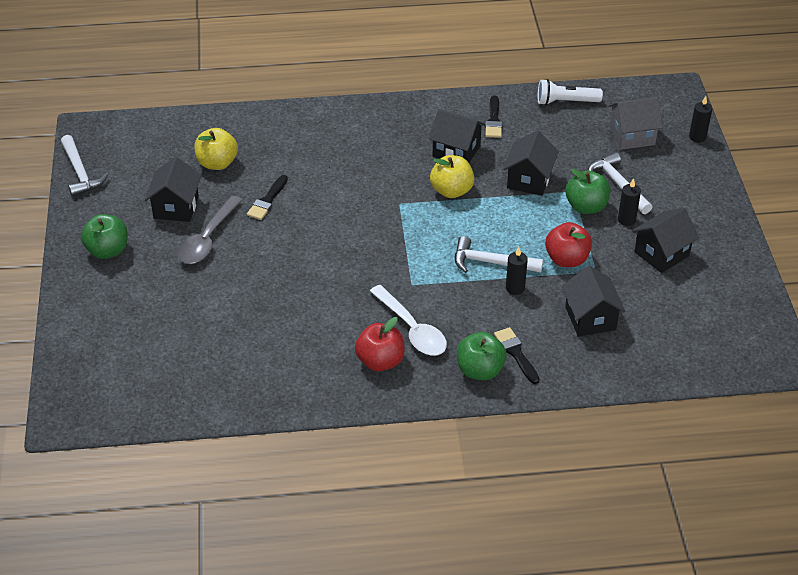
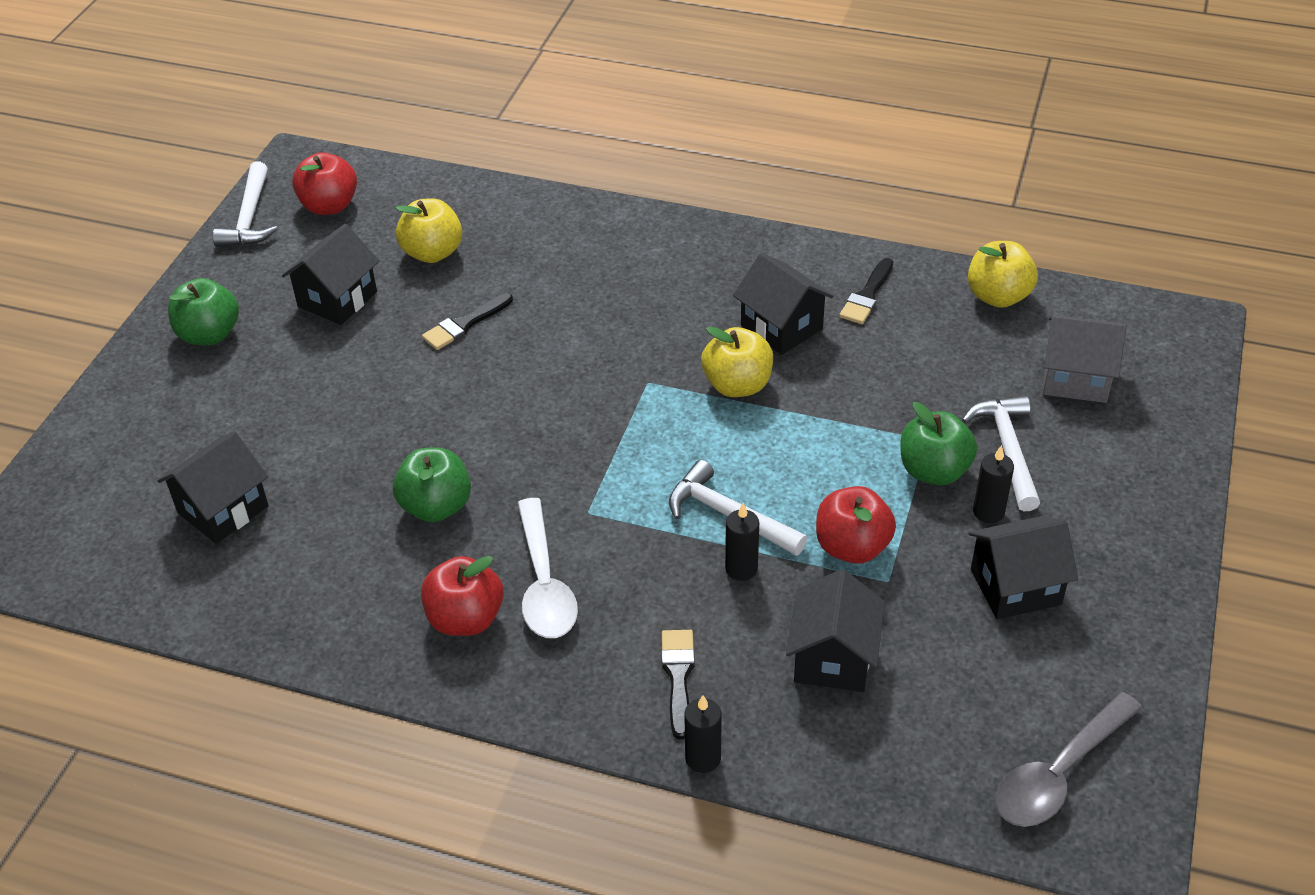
camera: 25 degrees right, 0 degrees up
grey spoon [178,196,242,264] -> grey spoon moved to [995,692,1142,827]
green apple [457,332,507,380] -> green apple moved to [393,447,471,522]
black house [503,130,559,196] -> black house moved to [158,431,269,544]
white flashlight [538,79,603,105] -> yellow apple [968,241,1038,308]
black candle [689,96,712,143] -> black candle moved to [684,695,722,773]
none -> red apple [292,152,357,215]

